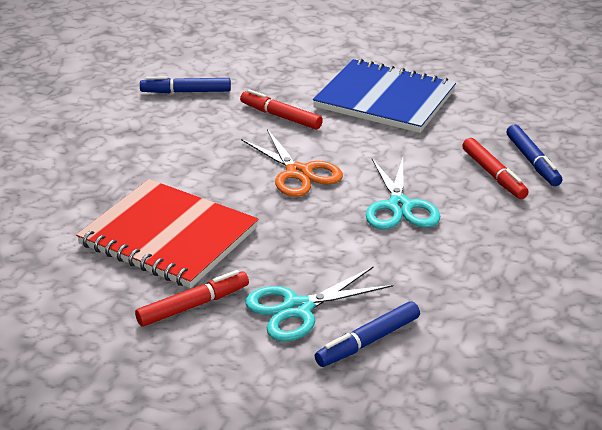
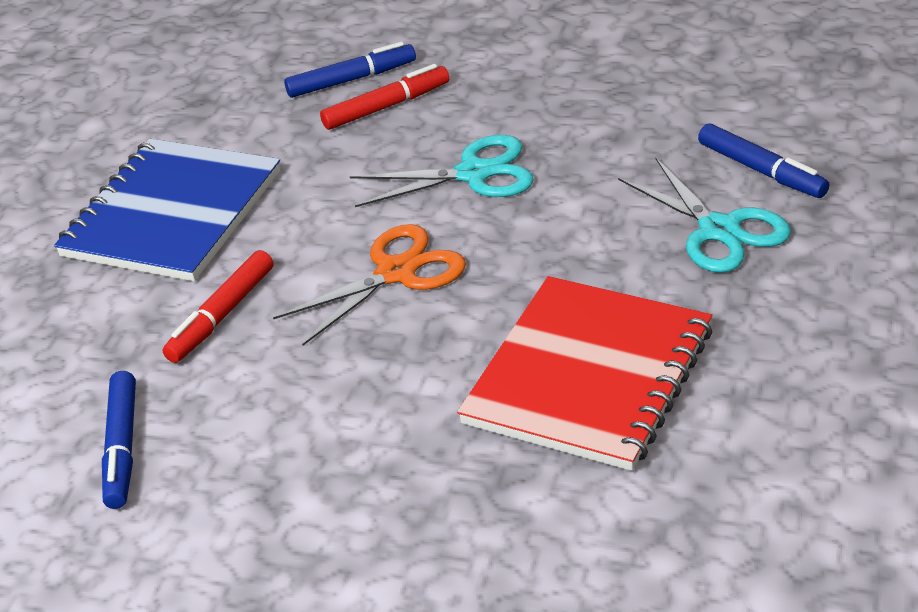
camera: 90 degrees left, 5 degrees up
red marker [135,270,249,326] -> none

